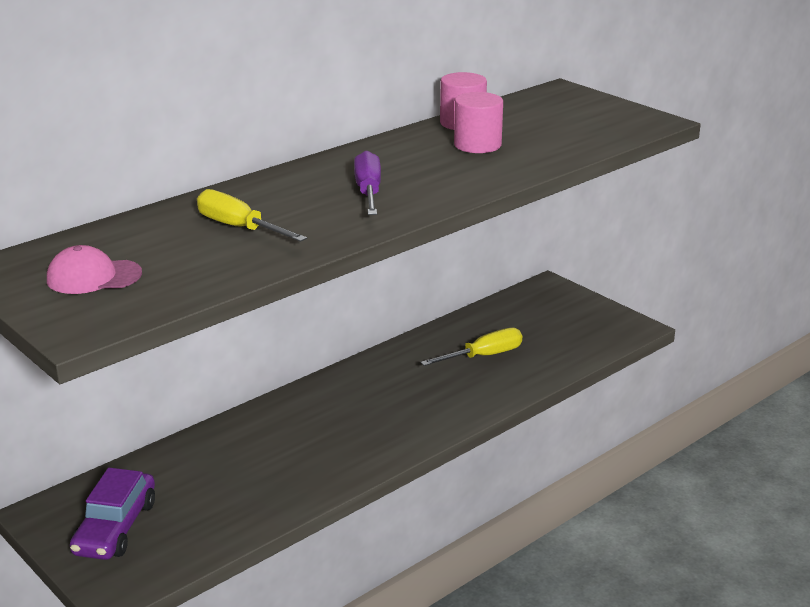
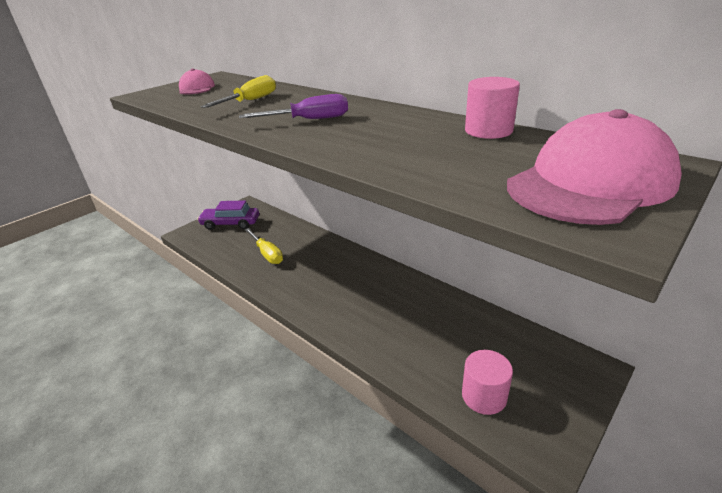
camera: 85 degrees right, 5 degrees up
yellow screwdriver [420,328,522,366] -> yellow screwdriver moved to [245,228,283,264]
pink cylinder [454,92,503,153] -> pink cylinder moved to [462,350,513,415]
none -> pink cap [507,109,682,225]

